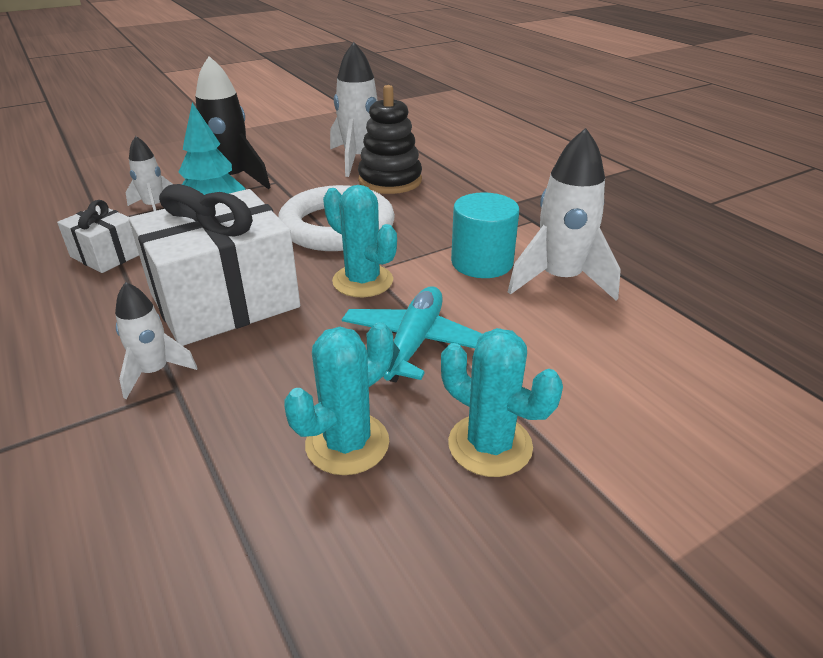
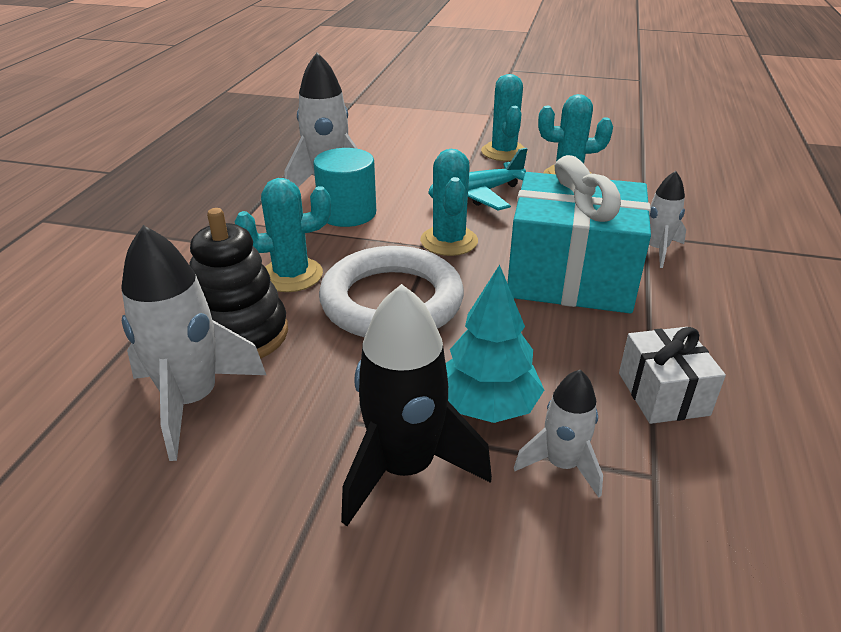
camera: 135 degrees left, 0 degrees up
white gift [129,184,300,346] -> turquoise gift [507,155,651,313]
none -> turquoise cactus [235,178,331,292]

